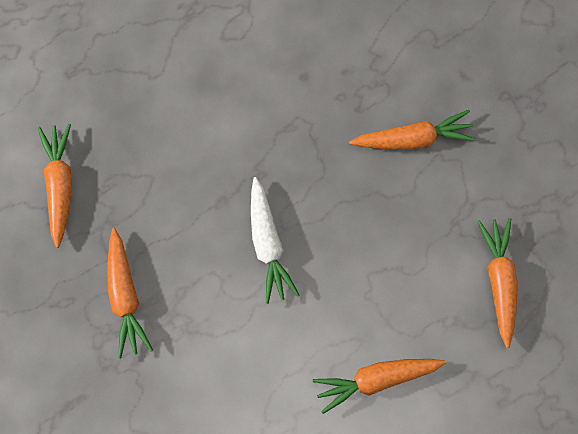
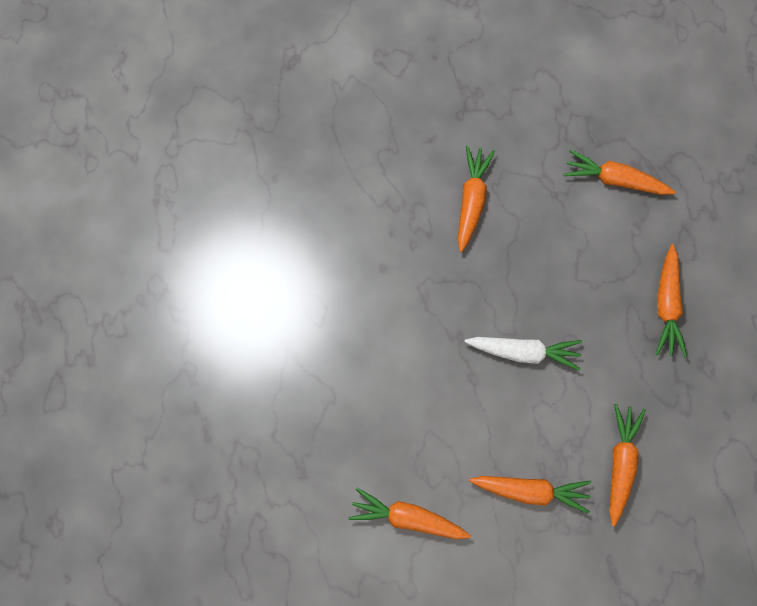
camera: 70 degrees left, 0 degrees up
none -> orange carrot [609,404,646,527]

